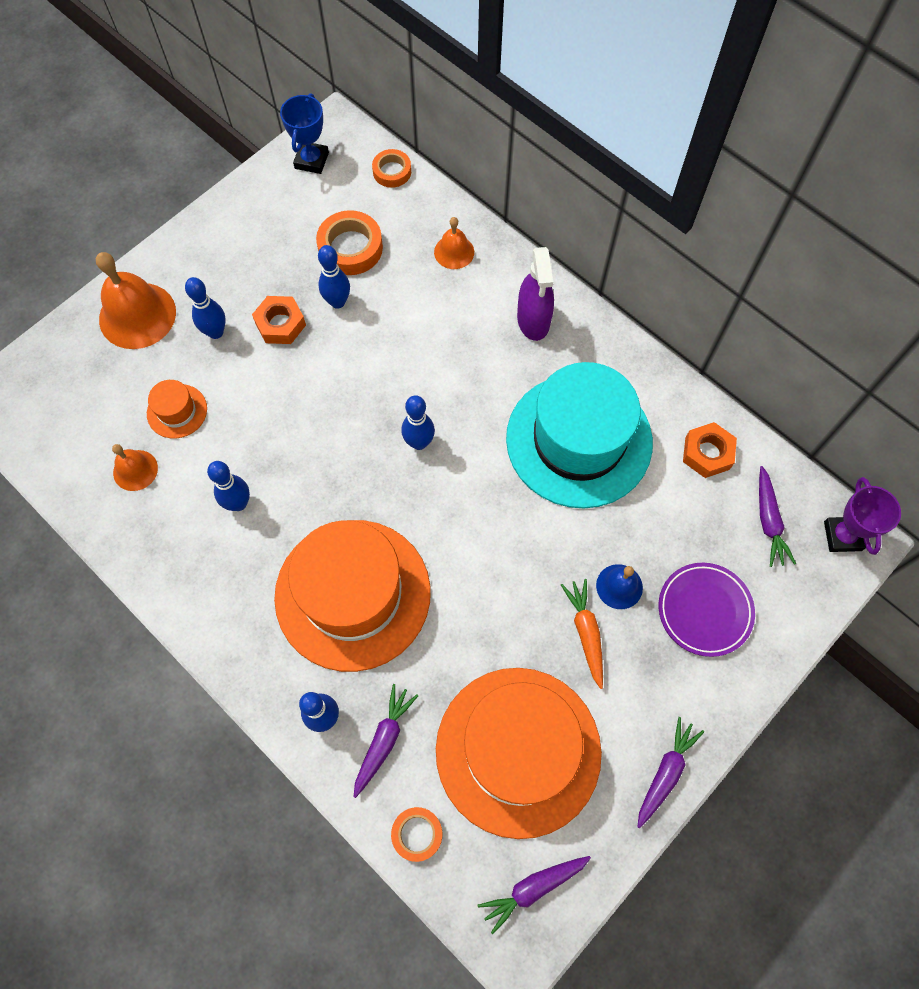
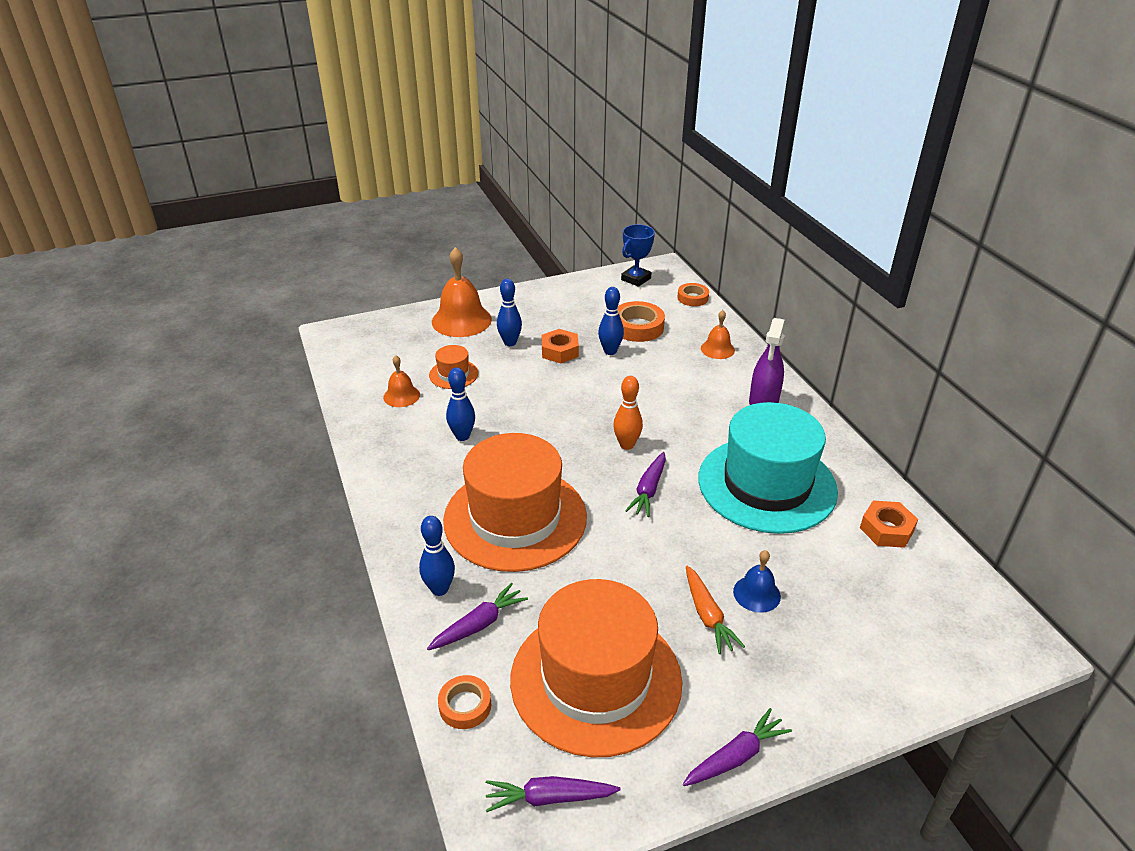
camera: 25 degrees right, 30 degrees down
blue bowling pin [401,395,435,450] -> orange bowling pin [613,376,643,450]
orange carrot [561,579,603,689] -> orange carrot turned 150 degrees clockwise [686,566,745,654]
purple plate [659,563,755,657] -> none
purple carrot [759,466,796,567] -> purple carrot moved to [625,452,666,517]
purple trophy [824,477,901,555] -> none

